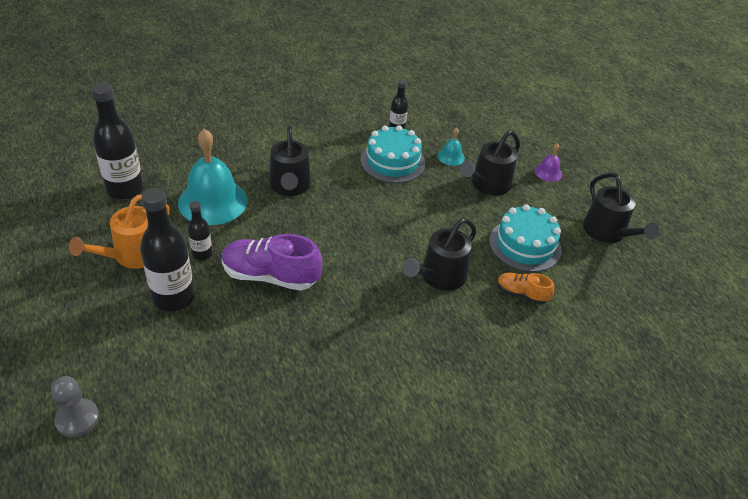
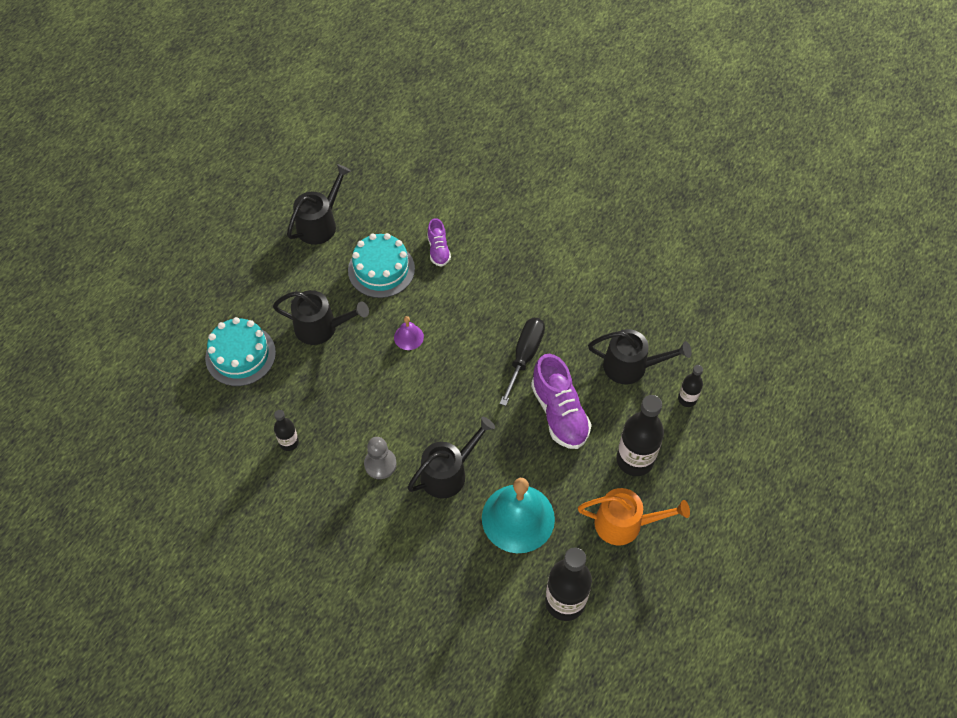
camera: 120 degrees left, 15 degrees up
grey pawn [51,376,99,438] -> grey pawn moved to [364,437,397,479]
black bottle [188,201,213,260] -> black bottle moved to [678,365,703,407]
turquoise cake [360,125,425,183] -> turquoise cake moved to [205,317,276,386]
black watering can [403,218,477,291] -> black watering can moved to [588,329,692,384]
turquoise bell [437,127,465,166] -> none
orange shoe [497,272,554,304] -> purple shoe [427,218,451,267]
purple bell [534,143,562,182] -> purple bell moved to [394,316,424,350]
none -> black screwdriver [500,318,545,406]

